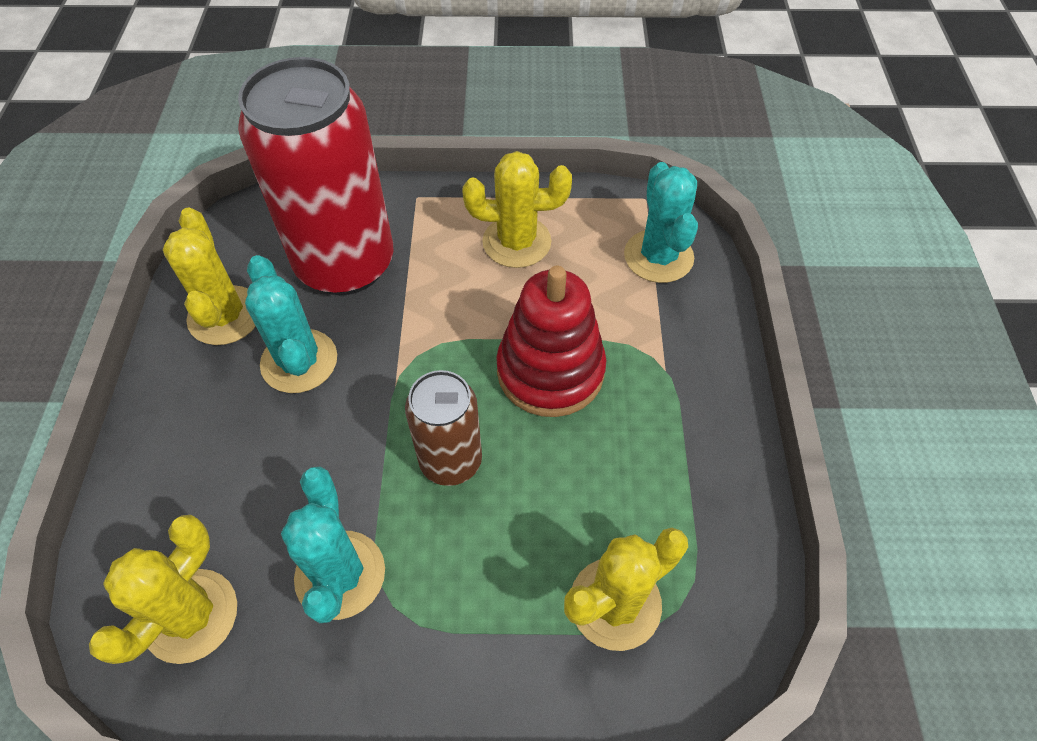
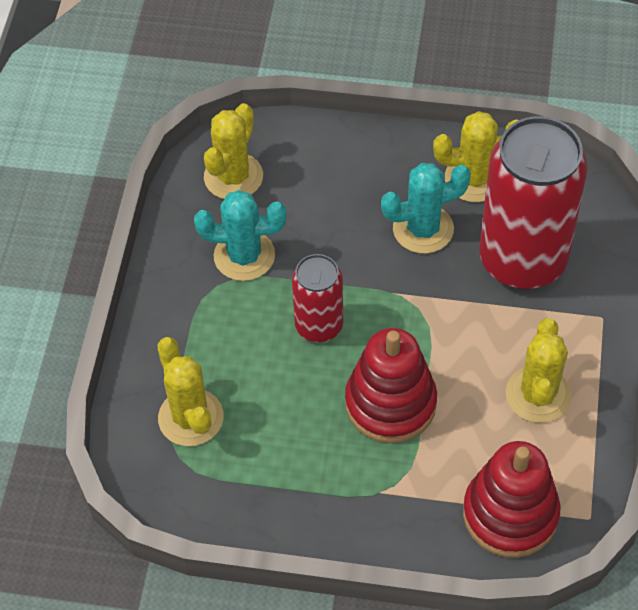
camera: 100 degrees right, 0 degrees up
yellow cactus [89,515,237,664] -> yellow cactus turned 75 degrees clockwise [204,103,263,199]
brown can [405,370,482,486] -> red can [292,254,343,342]
turquoise cactus [624,162,698,283] -> red stacking toy [463,441,560,558]

